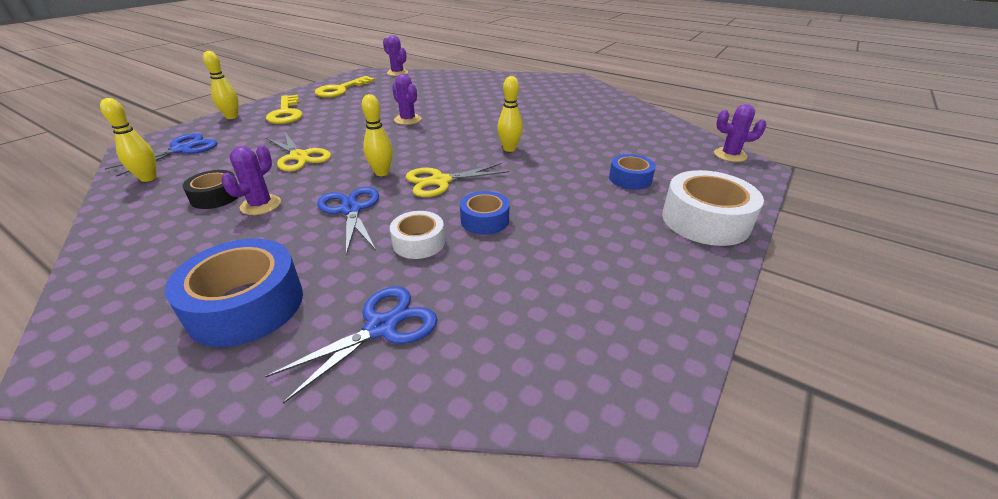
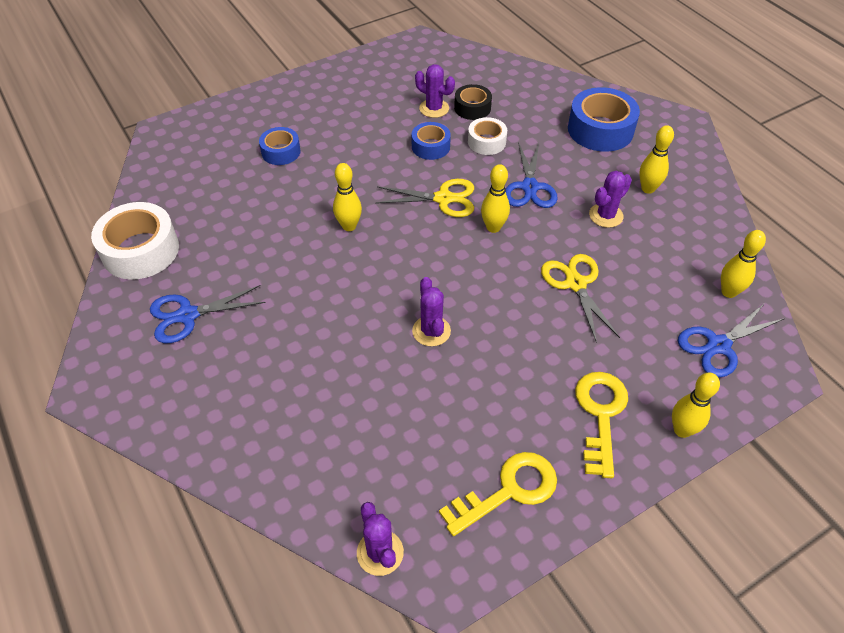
camera: 155 degrees left, 15 degrees up
black tape [182,170,238,209] -> black tape moved to [454,84,492,120]
blue scissors [265,286,437,404] -> blue scissors moved to [150,285,266,343]
white tape [662,170,764,246] -> white tape moved to [91,202,179,280]
purple cactus [714,104,767,162] -> purple cactus moved to [415,64,455,118]
none -> yellow bowling pin [639,125,674,194]

